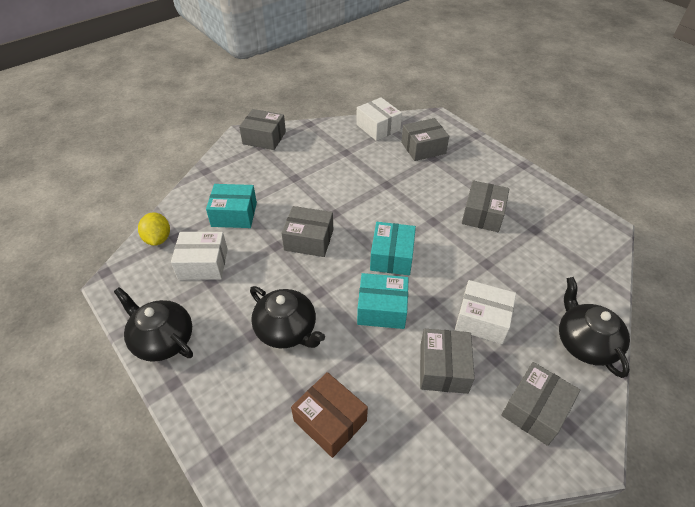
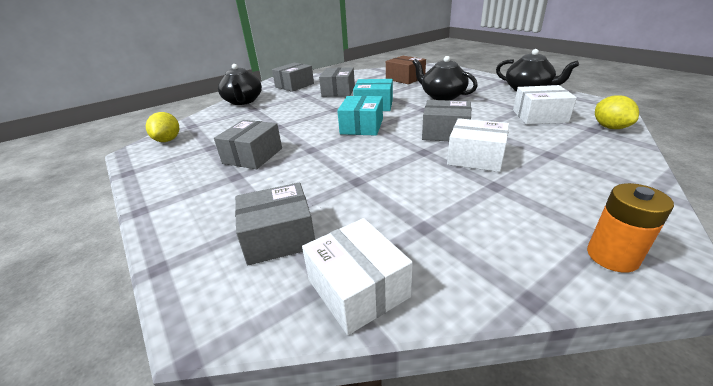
camera: 175 degrees left, 15 degrees down
turquoise box [206,184,257,228] -> none
grey box [239,109,286,150] -> orange battery [587,183,674,273]
white box [455,280,516,344] -> white box moved to [447,118,509,172]
none -> yellow lemon [146,112,179,142]

